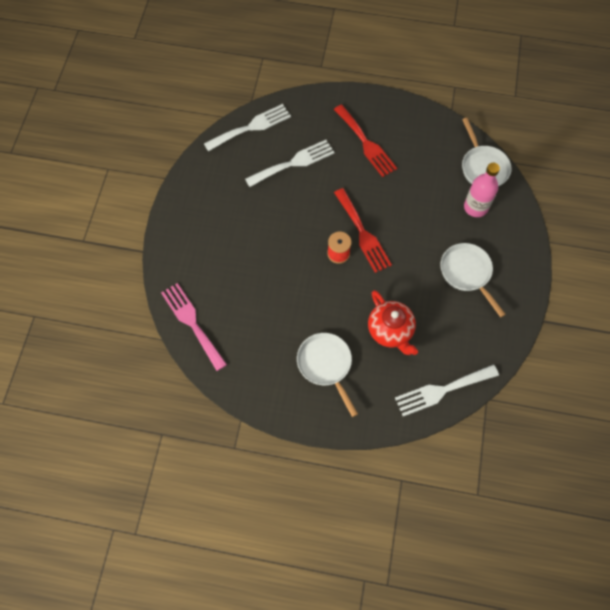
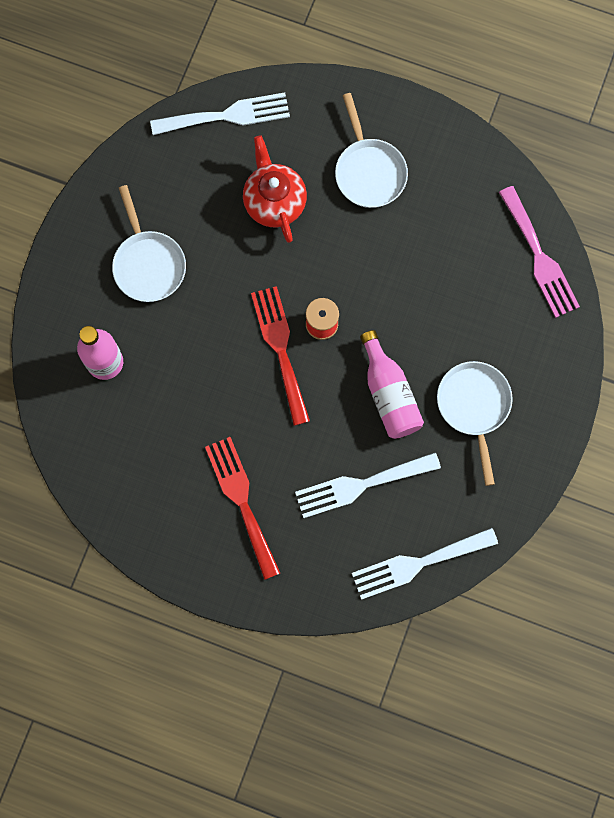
camera: 170 degrees left, 10 degrees up
white pan [462,118,512,187] -> white pan moved to [437,361,513,486]
none -> pink bottle [360,330,424,439]

